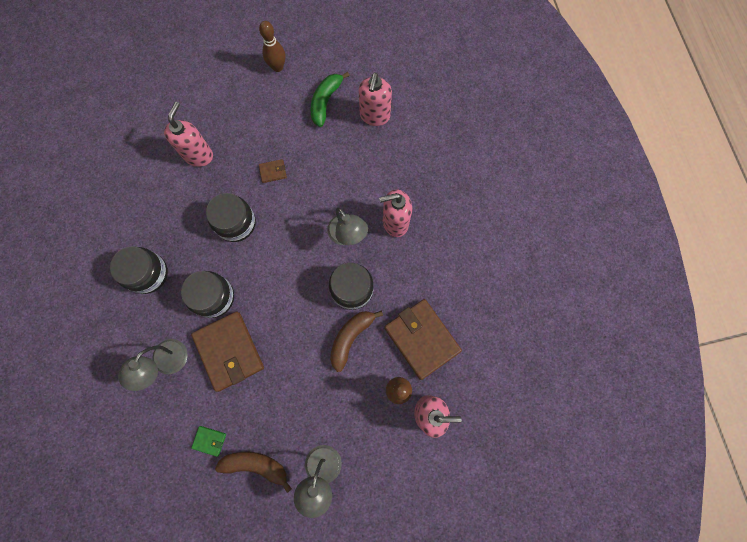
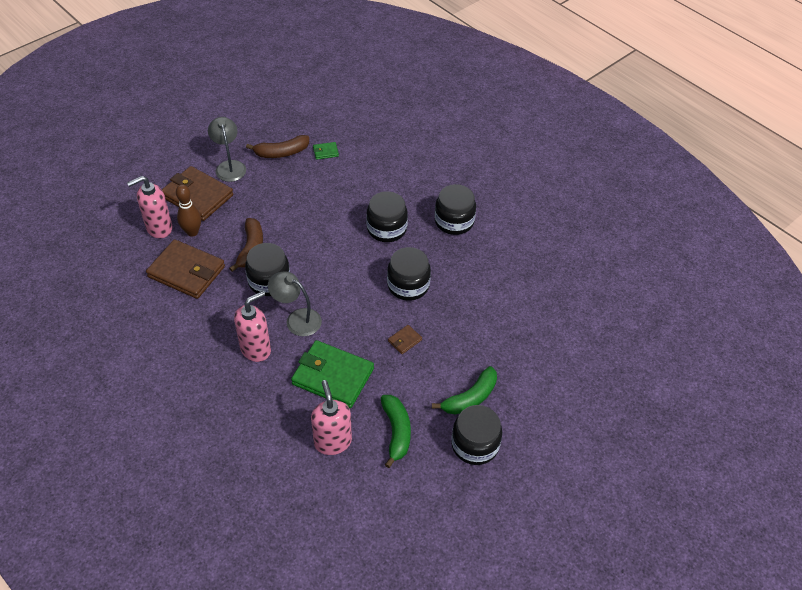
camera: 150 degrees right, 25 degrees down
grey lamp [118,339,188,391] -> none
pink soap dispenser [164,102,213,167] -> none
brown wallet [191,312,264,392] -> brown wallet moved to [162,166,233,221]
brown bowling pin [259,21,286,72] -> black jar [451,405,502,465]
none -> green wallet [291,340,374,408]
none -> green banana [432,366,497,414]

